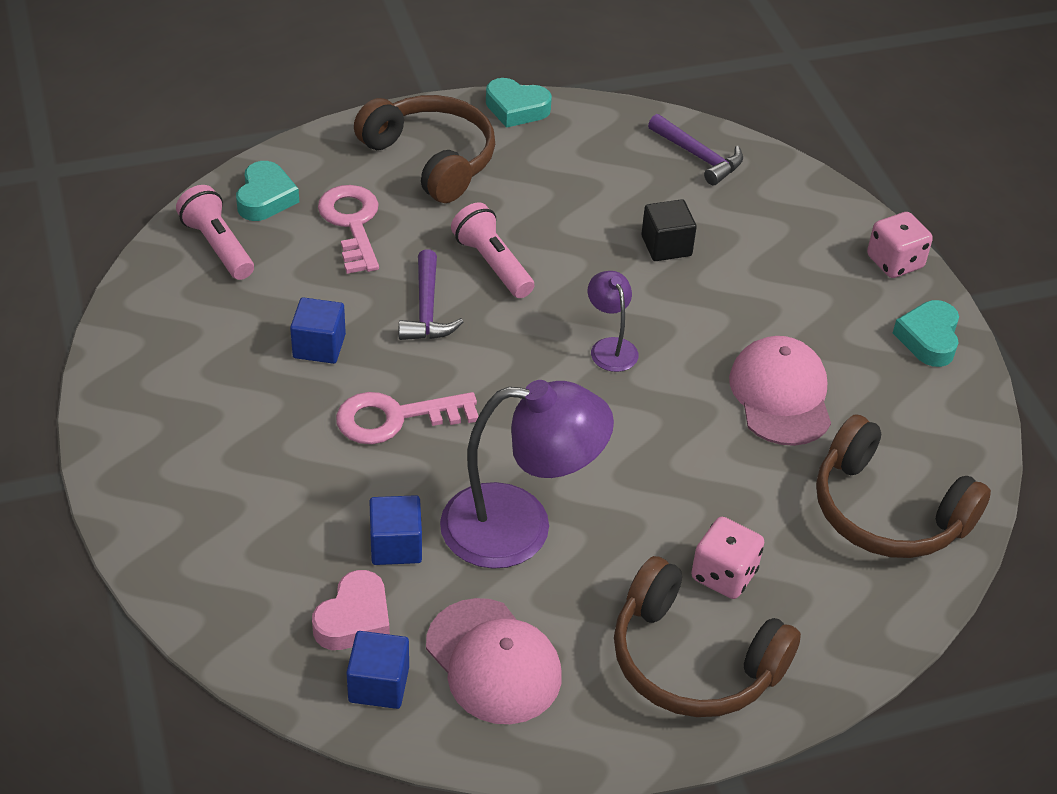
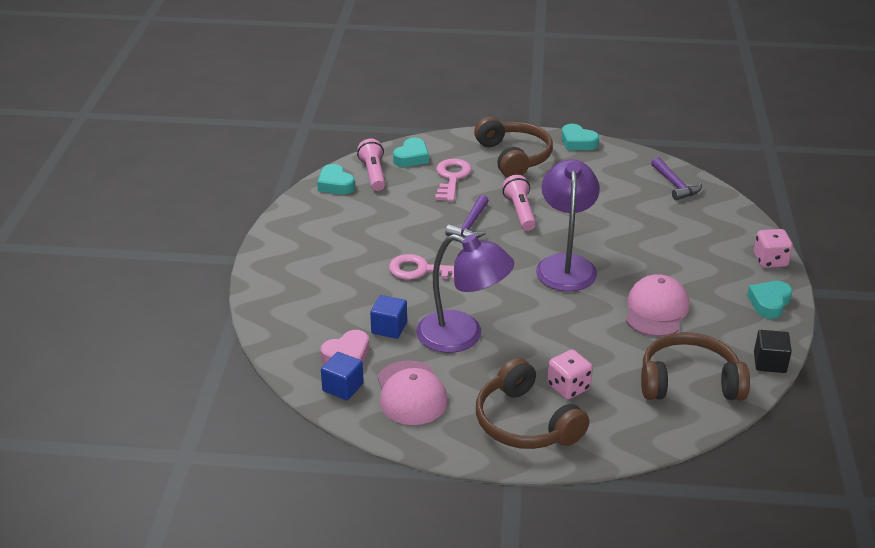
camera: 25 degrees right, 10 degrees down
blue cube [290,297,346,364] -> none
purple lamp [588,271,638,372] -> purple lamp [536,159,600,291], size x2.07
black cube [641,199,697,261] -> black cube moved to [754,330,792,373]
brown headphones [816,415,991,558] -> brown headphones turned 120 degrees clockwise [641,332,750,401]
none -> turquoise heart [317,164,355,195]

